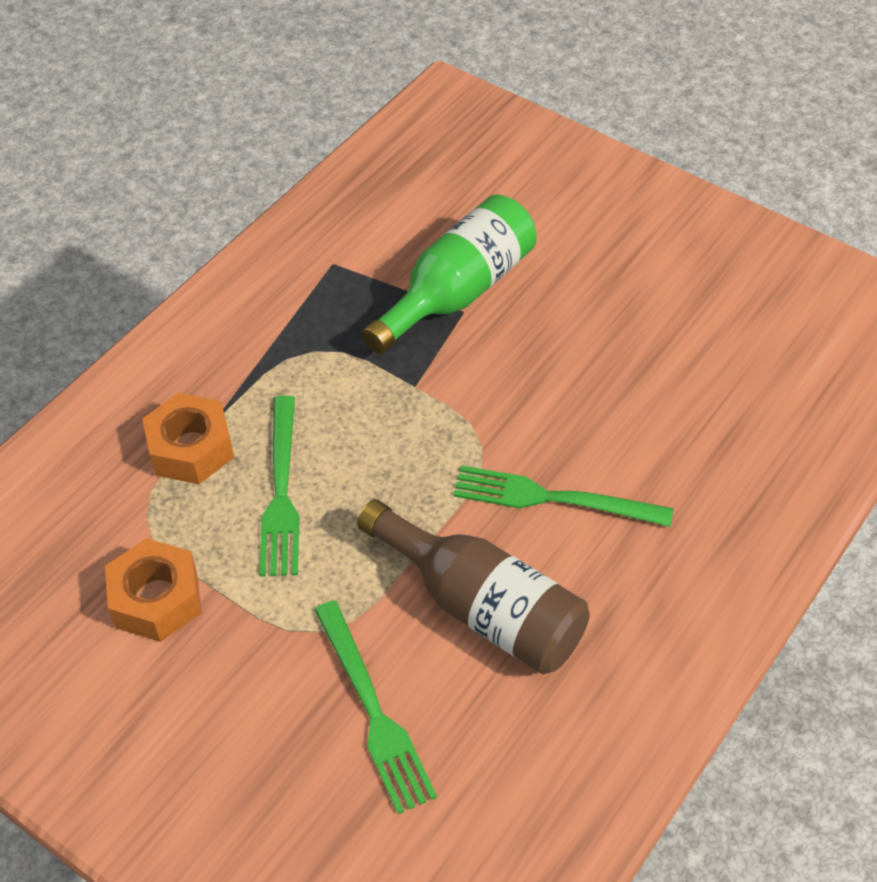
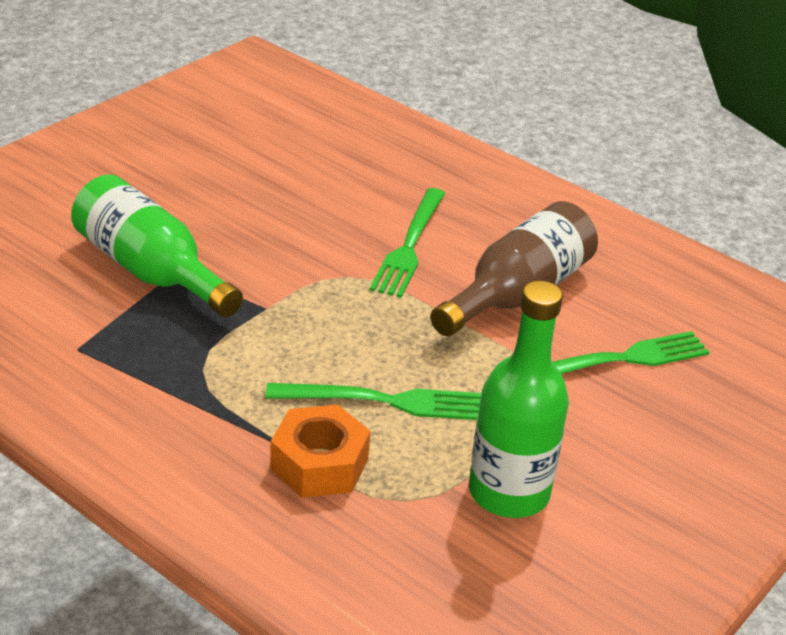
camera: 90 degrees left, 15 degrees down
orange nut [105,538,202,642] -> green bottle [469,281,569,518]

